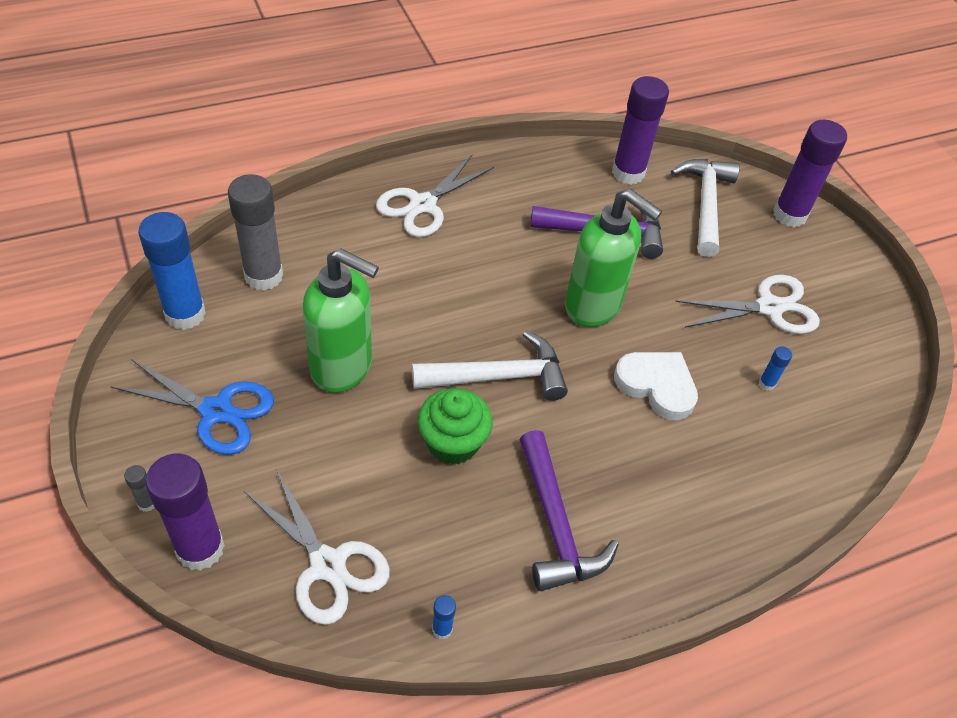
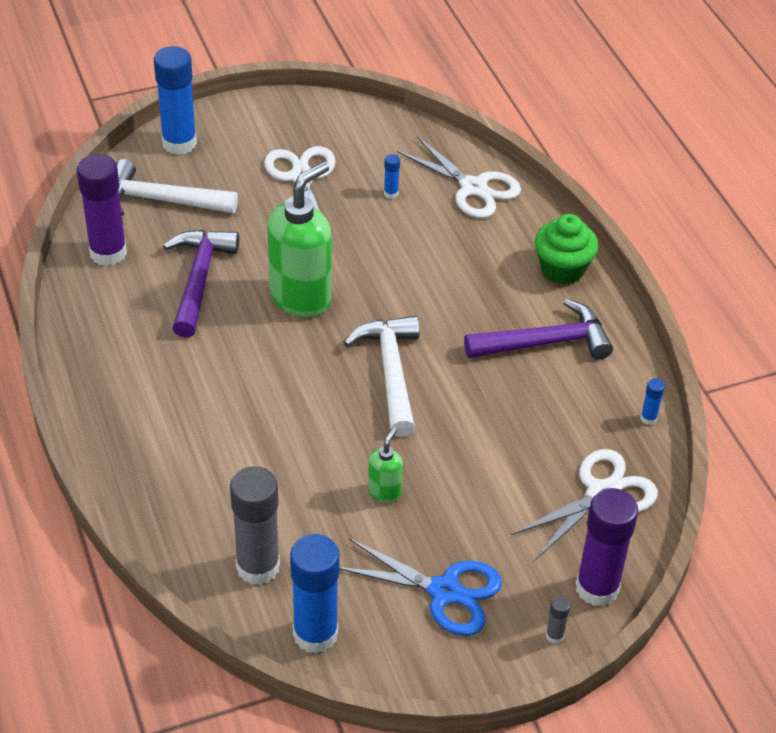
camera: 85 degrees left, 5 degrees down
blue scissors [110,359,274,455] -> blue scissors turned 90 degrees clockwise [339,538,502,636]
green soap dispenser [303,248,379,393] -> green soap dispenser [368,427,403,503], size x0.47
white scissors [376,154,494,237] -> white scissors moved to [397,136,521,218]
green cupcake [418,388,493,465] -> green cupcake moved to [535,214,598,285]
white heart [614,352,698,420] -> none
purple glue stick [773,120,847,227] -> blue glue stick [154,46,197,155]

